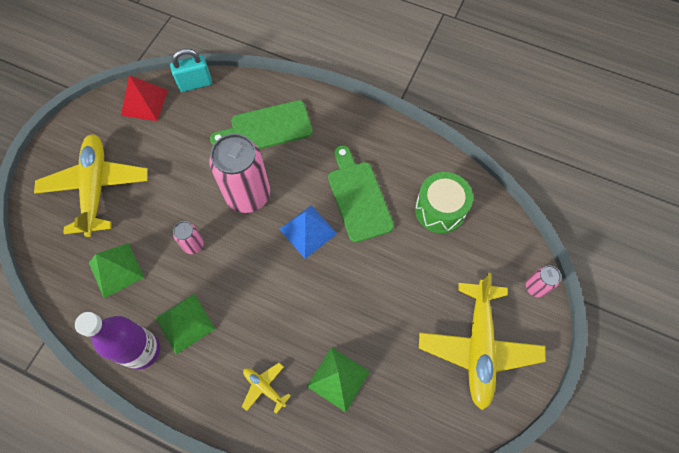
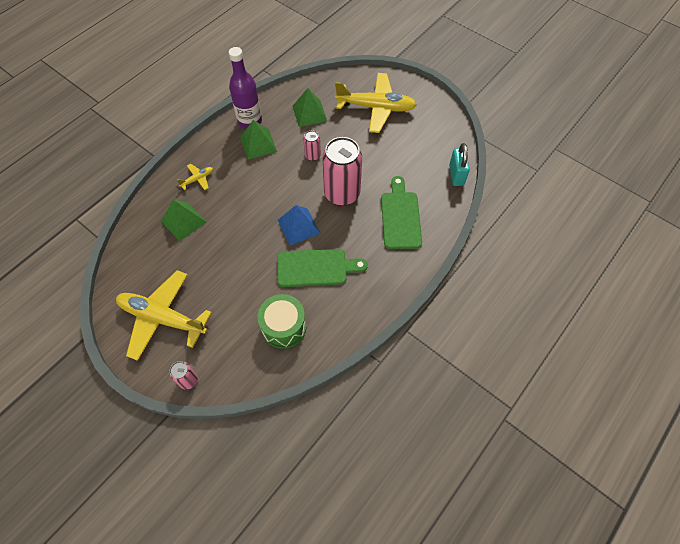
camera: 105 degrees right, 5 degrees down
red pyramid [121,75,168,121] -> none

